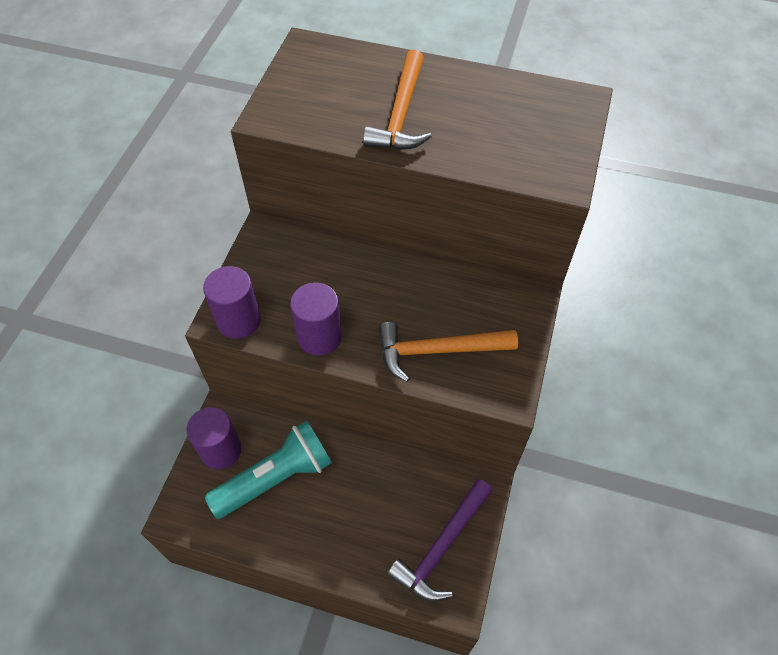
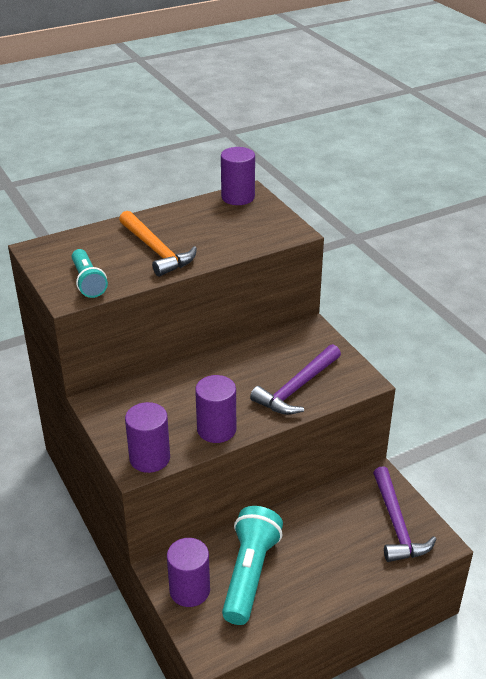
camera: 45 degrees left, 20 degrees down
orange hammer [378,322,518,382] -> purple hammer [250,344,341,415]
none -> turquoise flashlight [72,249,108,298]
none -> purple cylinder [221,147,255,205]

